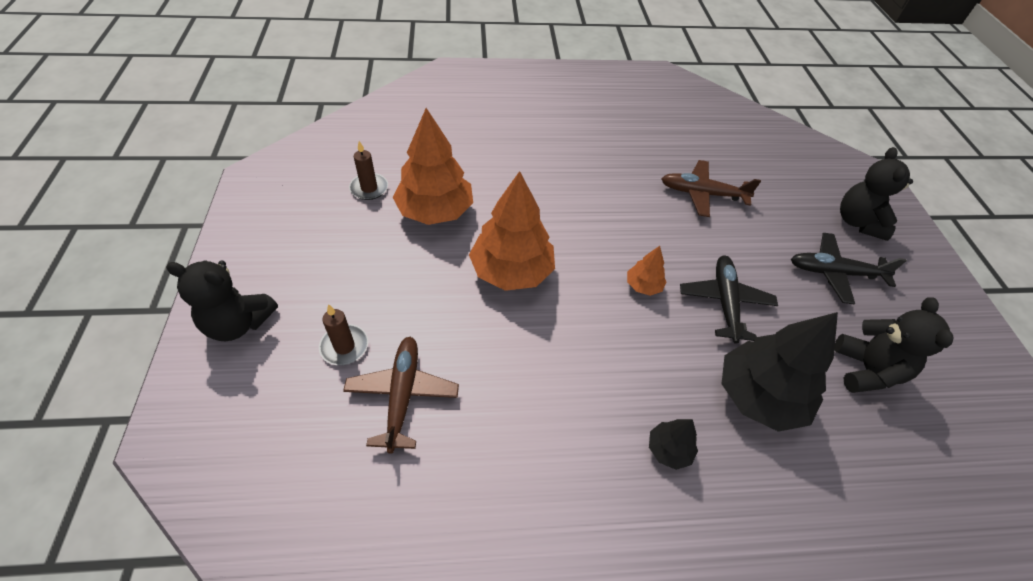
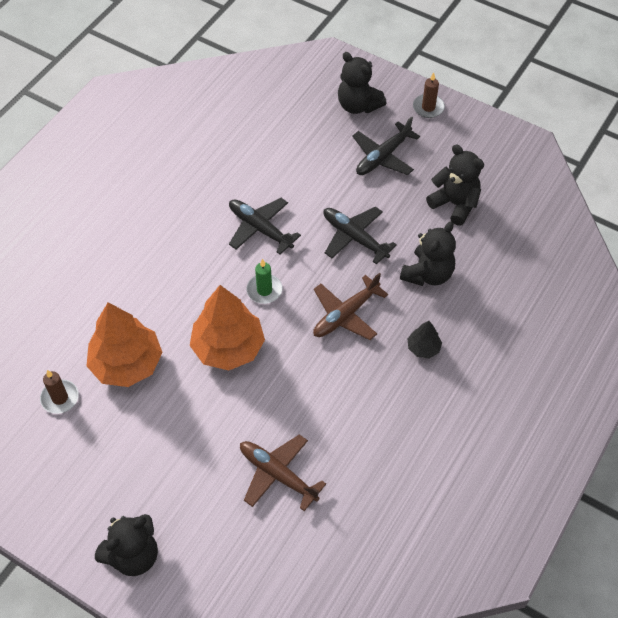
camera: 50 degrees left, 5 degrees up
brown candle [319,304,368,365] -> brown candle moved to [413,72,445,118]
orange tree [627,246,666,296] -> none
brown plane [661,160,761,217] -> brown plane moved to [313,273,388,340]
black tree [722,312,838,432] -> black teddy bear [400,221,456,286]
none -> black plane [229,198,301,254]
none -> green candle [246,259,283,304]

